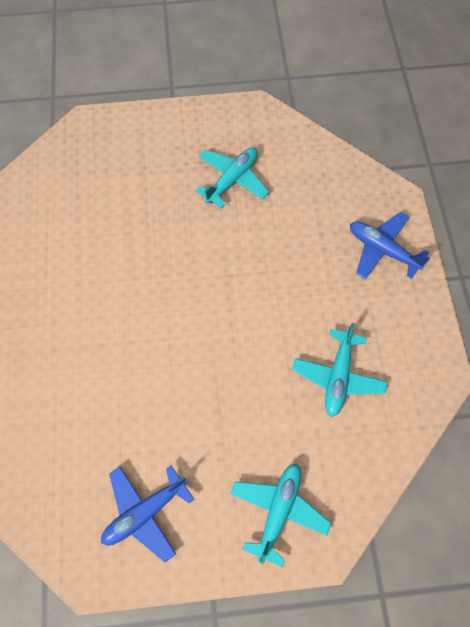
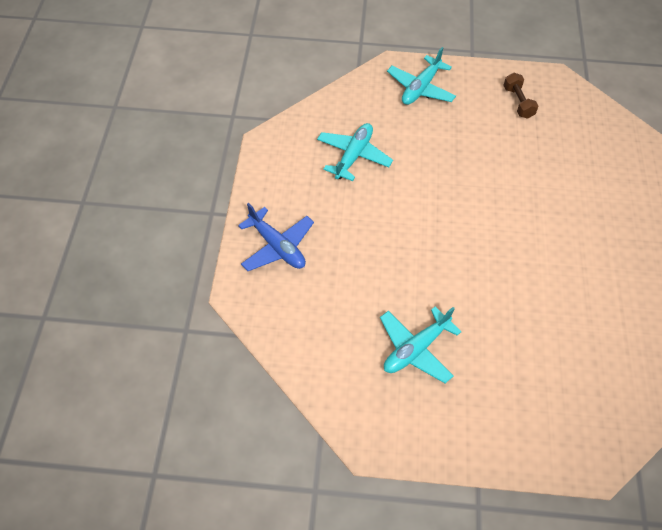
camera: 170 degrees left, 10 degrees down
blue plane [101,465,194,563] -> brown dumbbell [503,73,538,119]

